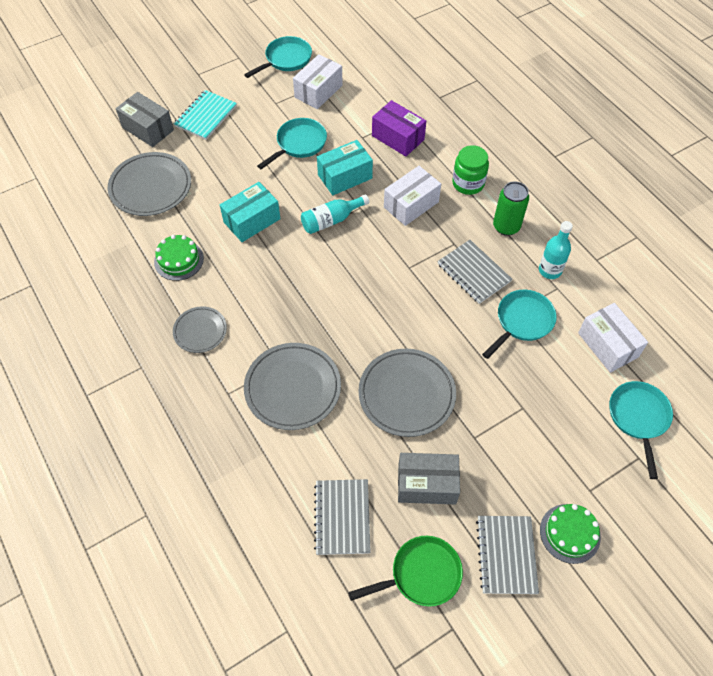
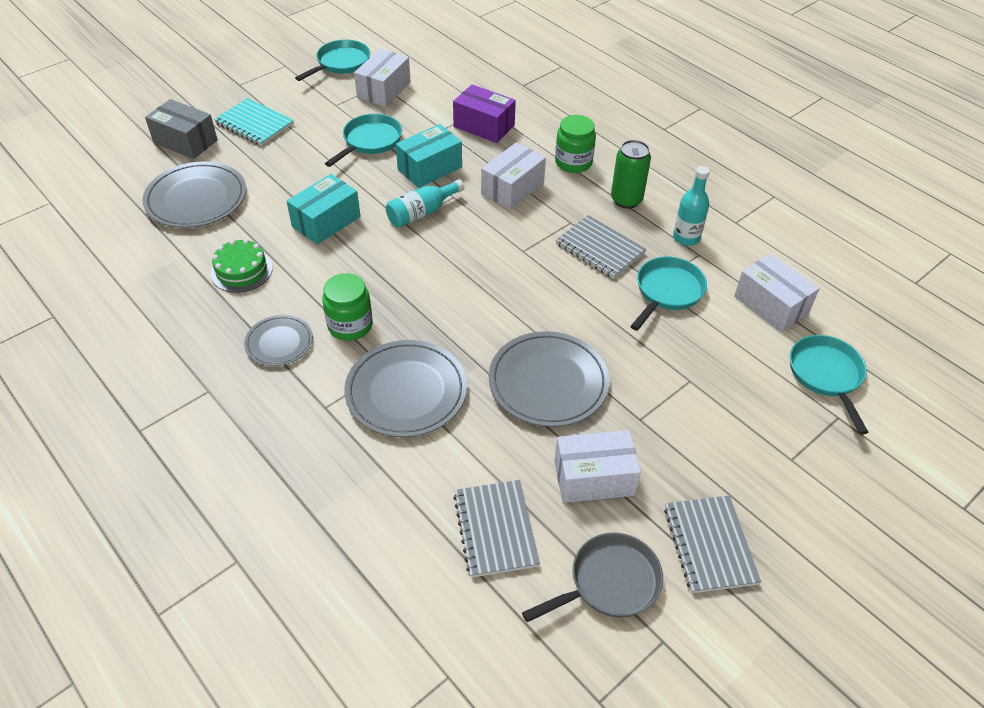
camera: 10 degrees left, 10 degrees down
turquoise notebook [174,90,237,140] -> turquoise notebook turned 75 degrees counterclockwise [214,98,294,146]
green pan [348,536,463,607] -> grey pan [522,532,663,622]
grey box [398,453,460,505] -> white box [554,430,641,503]
green cake [540,504,601,564] -> none
none -> green jar [322,273,373,341]

